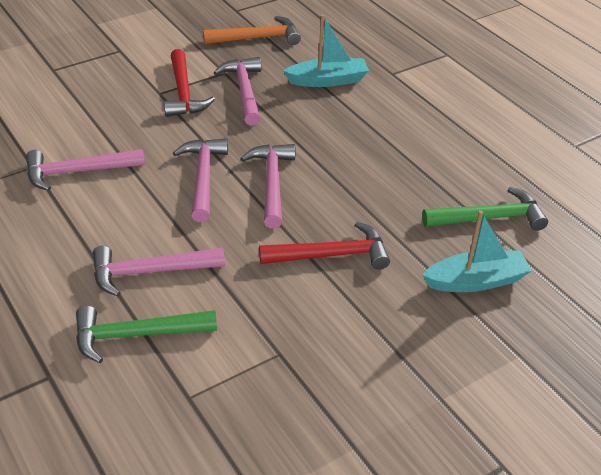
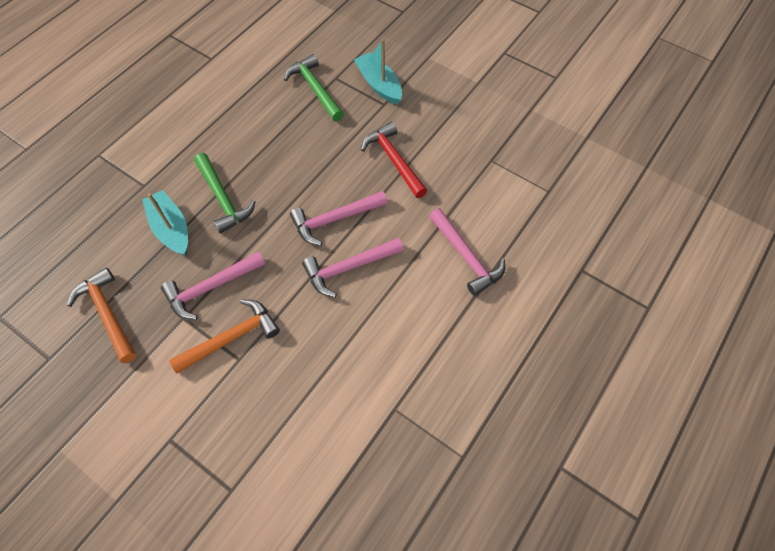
camera: 110 degrees left, 20 degrees up
pink hammer [26,149,145,191] -> none
green hammer [76,306,217,363] -> green hammer moved to [194,153,256,234]
red hammer [164,49,215,117] -> orange hammer [169,299,280,373]

